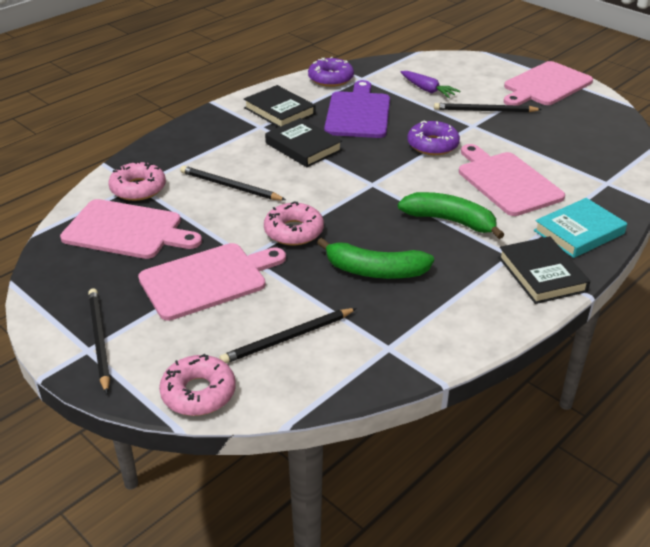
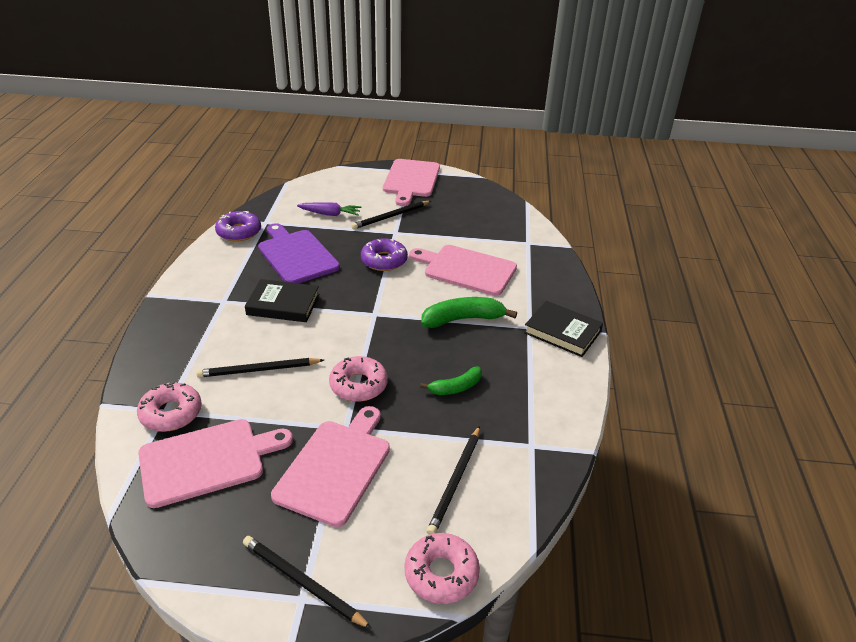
camera: 40 degrees left, 0 degrees up
black book [244,85,316,127] -> none
green banana [317,238,434,279] -> green banana [420,367,482,395], size x0.62
turquoise book [534,198,627,258] -> none

